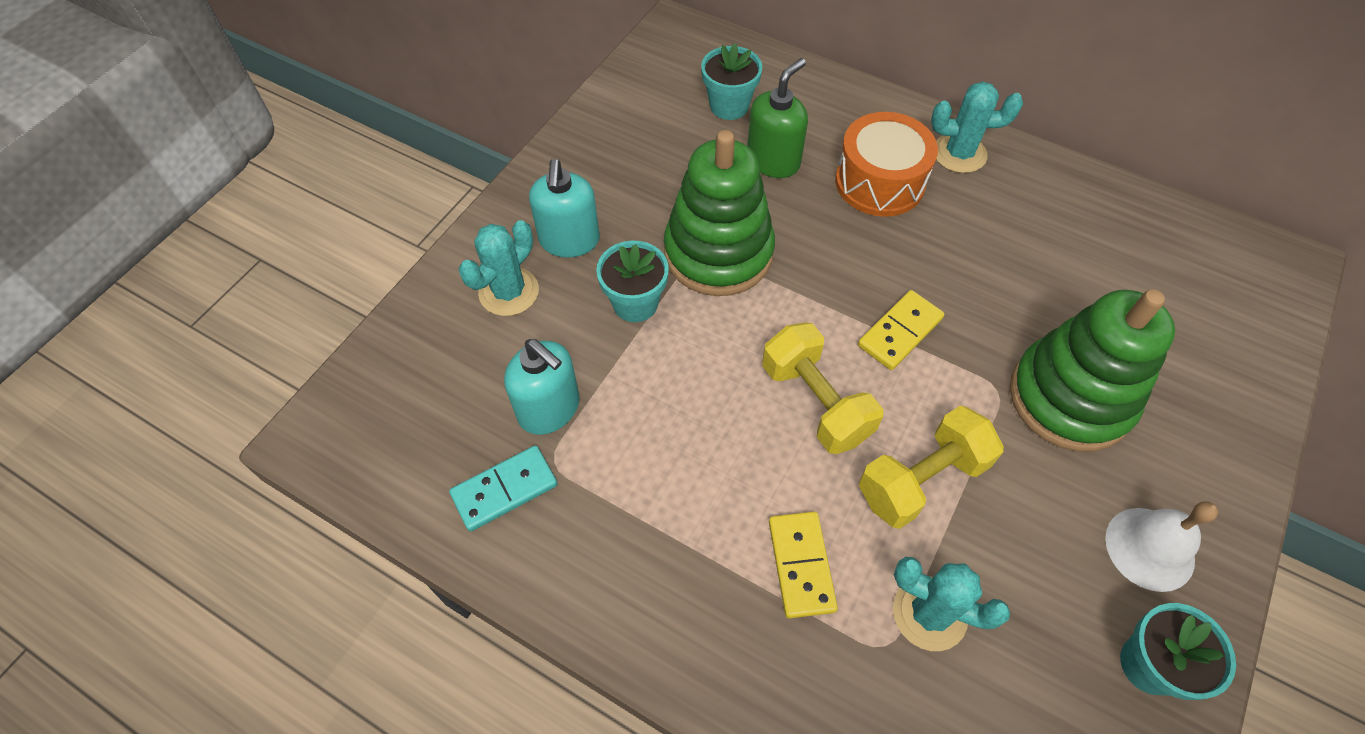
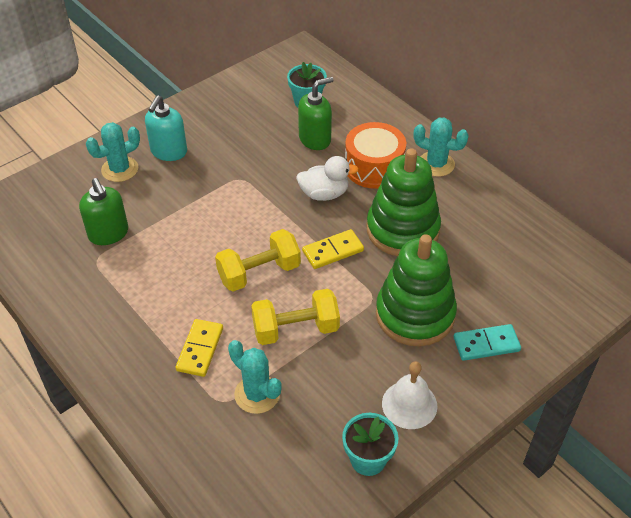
camera: 20 degrees right, 10 degrees down
turquoise domino [449,445,558,532] -> turquoise domino moved to [453,324,521,361]
turquoise soap dispenser [504,339,580,435] -> green soap dispenser [79,178,128,245]
turquoise flower pot [596,241,669,322] -> none
green stacking toy [664,130,775,296] -> green stacking toy moved to [367,148,441,256]
yellow dumbbell [762,322,883,454] -> yellow dumbbell turned 75 degrees clockwise [215,229,301,292]
none -> white duck [296,156,359,201]

